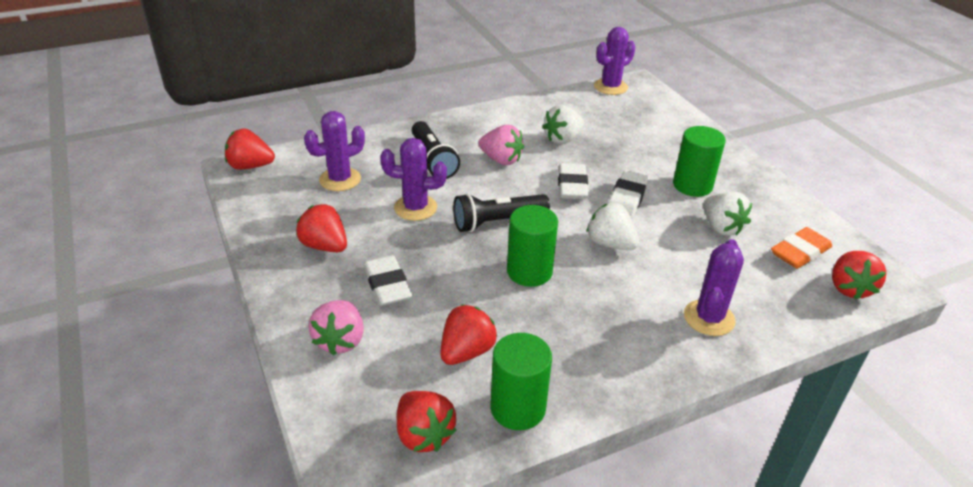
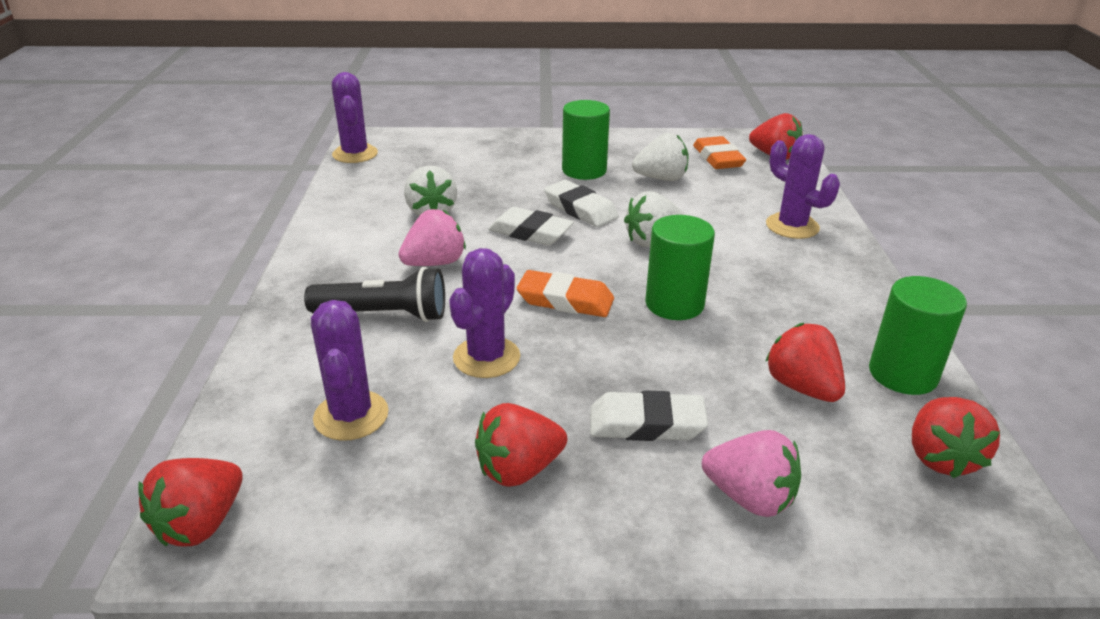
camera: 65 degrees left, 5 degrees down
red strawberry [397,391,457,452] -> red strawberry turned 105 degrees clockwise [912,397,1000,478]
black flashlight [453,193,550,232] -> orange eraser [517,270,614,317]

